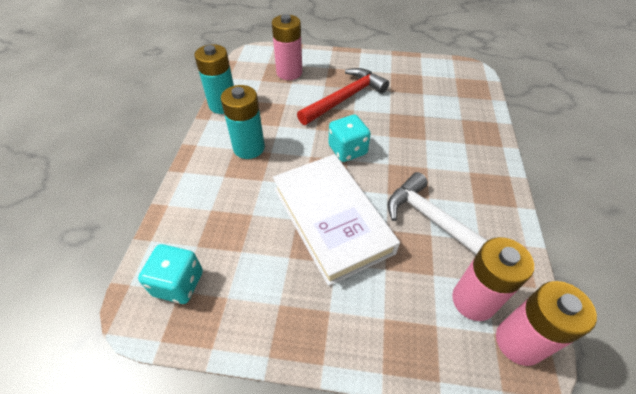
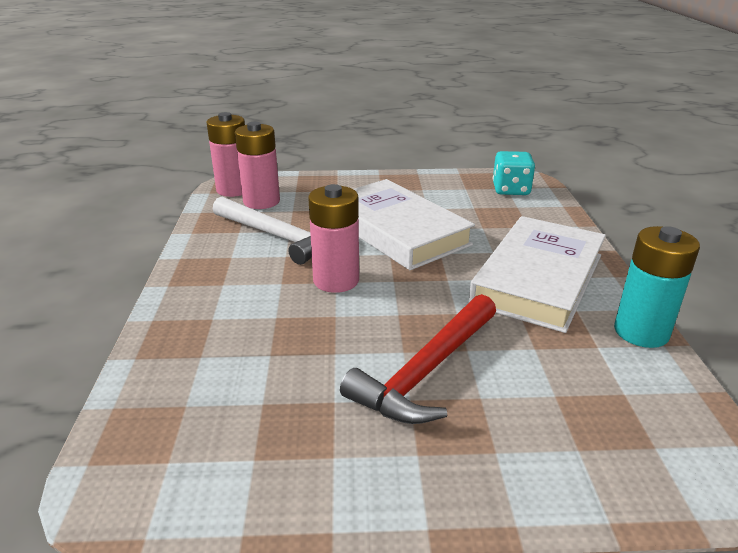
camera: 170 degrees right, 20 degrees down
turquoise battery [221,85,265,159] -> white book [469,216,606,333]
pink battery [272,14,302,80] -> pink battery moved to [308,184,359,293]
turquoise dice [328,115,371,162] -> none

